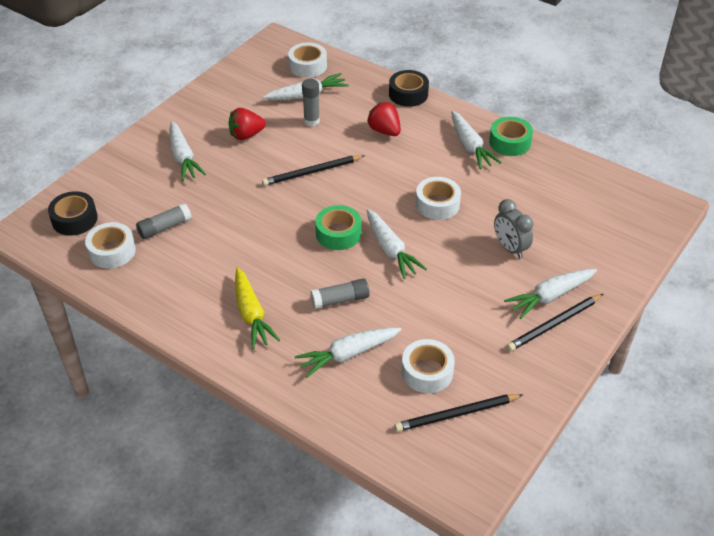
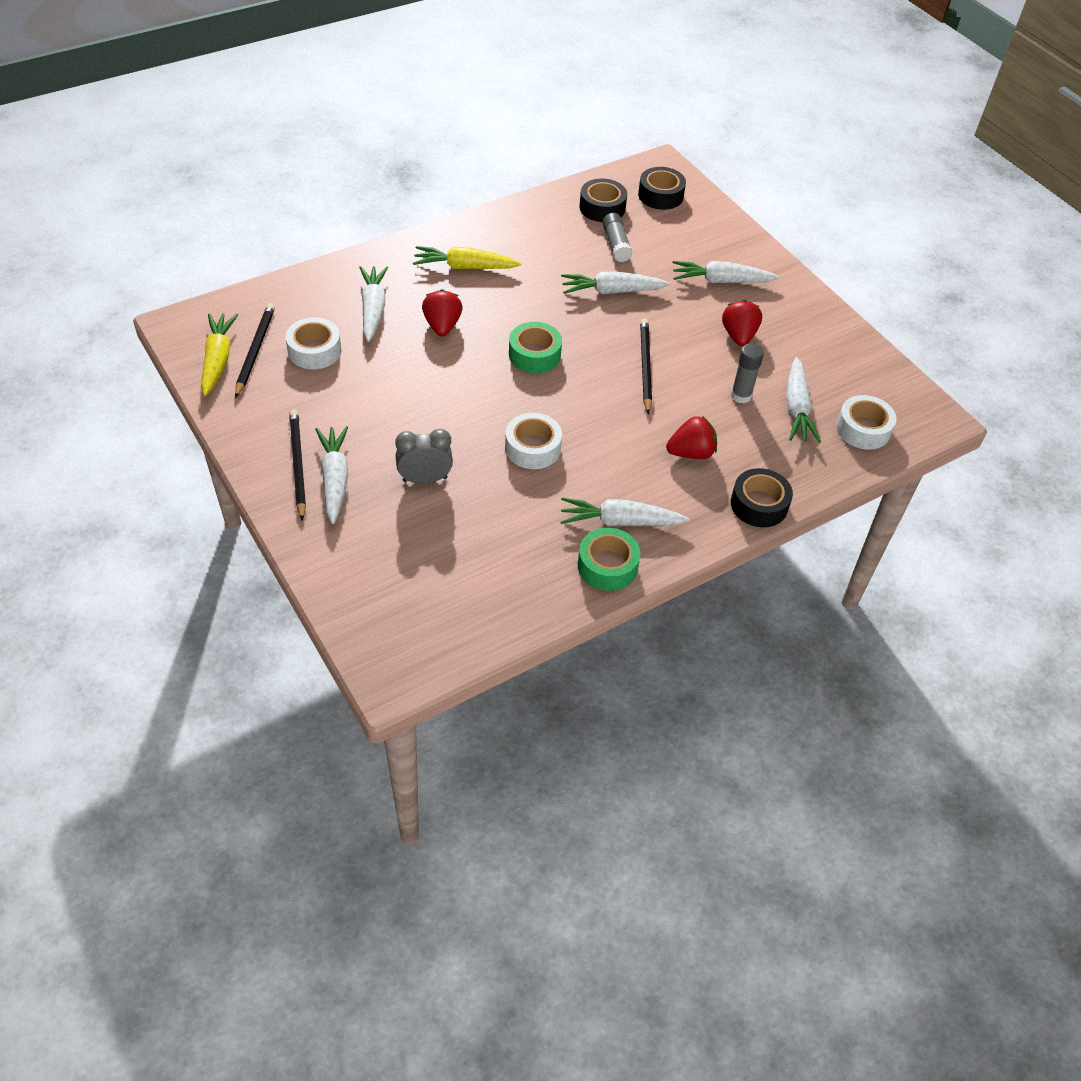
camera: 110 degrees right, 5 degrees up
white tape [85,222,136,268] -> black tape [580,178,627,222]
grey glue stick [310,279,370,309] -> red strawberry [422,289,463,336]
white carrot [367,209,427,279] -> white carrot moved to [561,271,670,294]
none -> yellow carrot [201,313,238,396]

